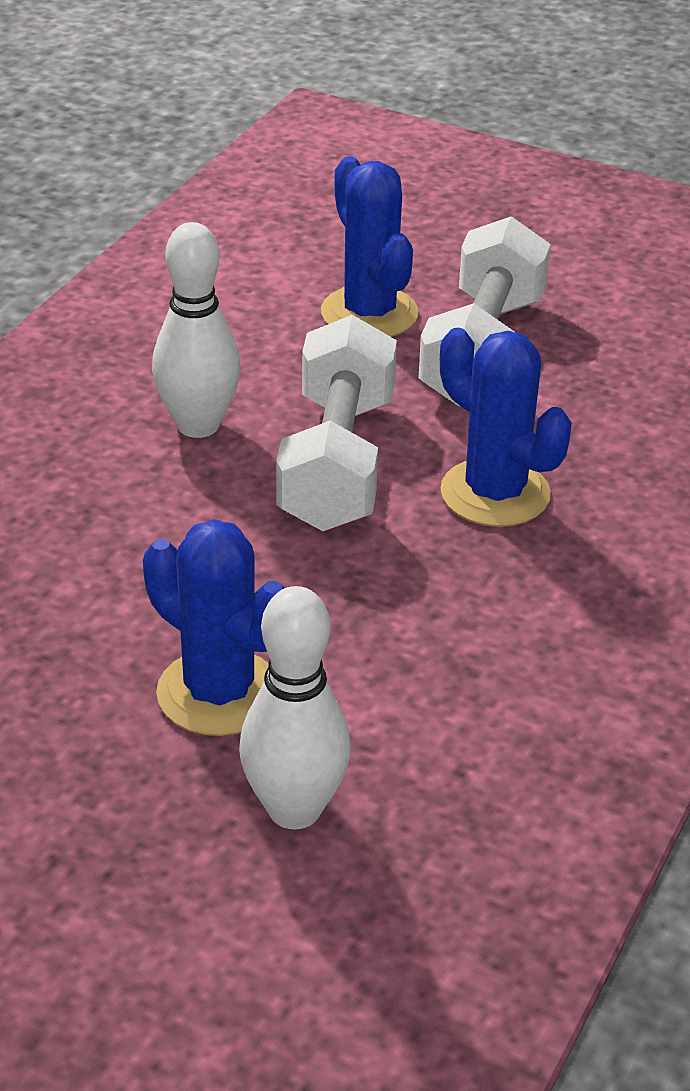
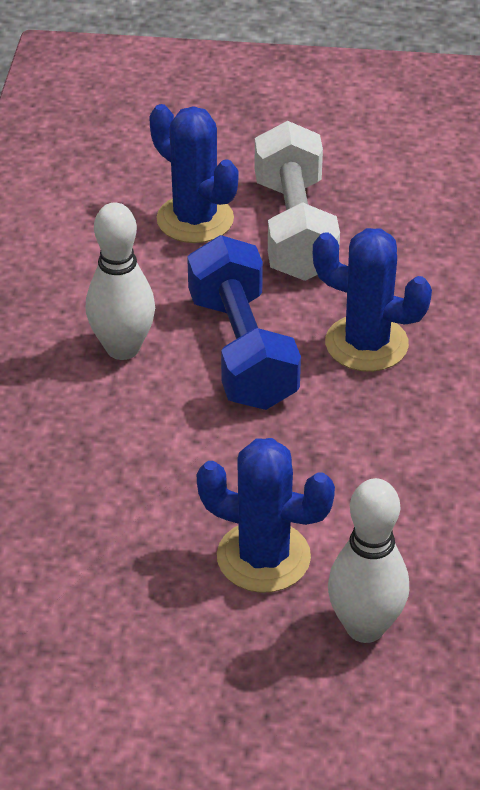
camera: 20 degrees left, 5 degrees up
white dumbbell [276,315,397,531] -> blue dumbbell [187,235,301,410]

